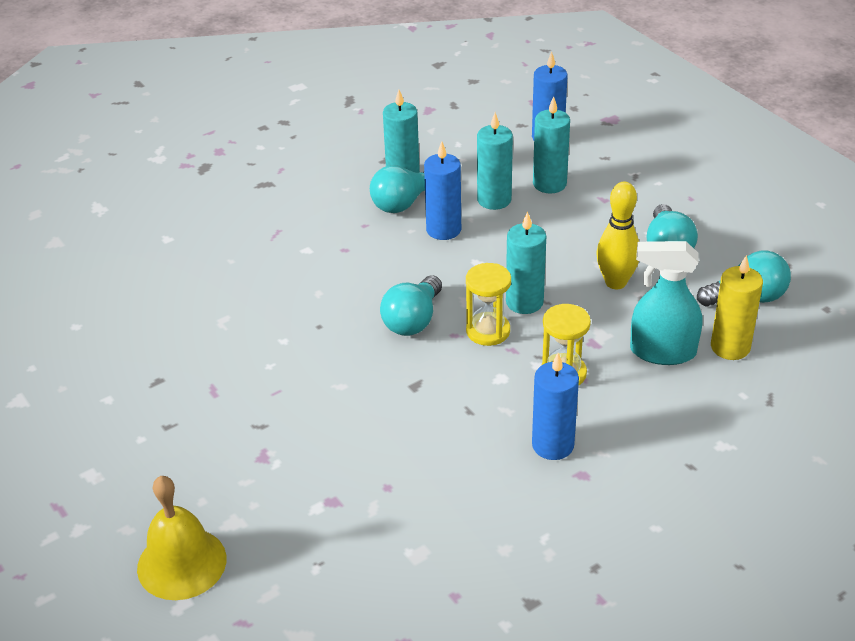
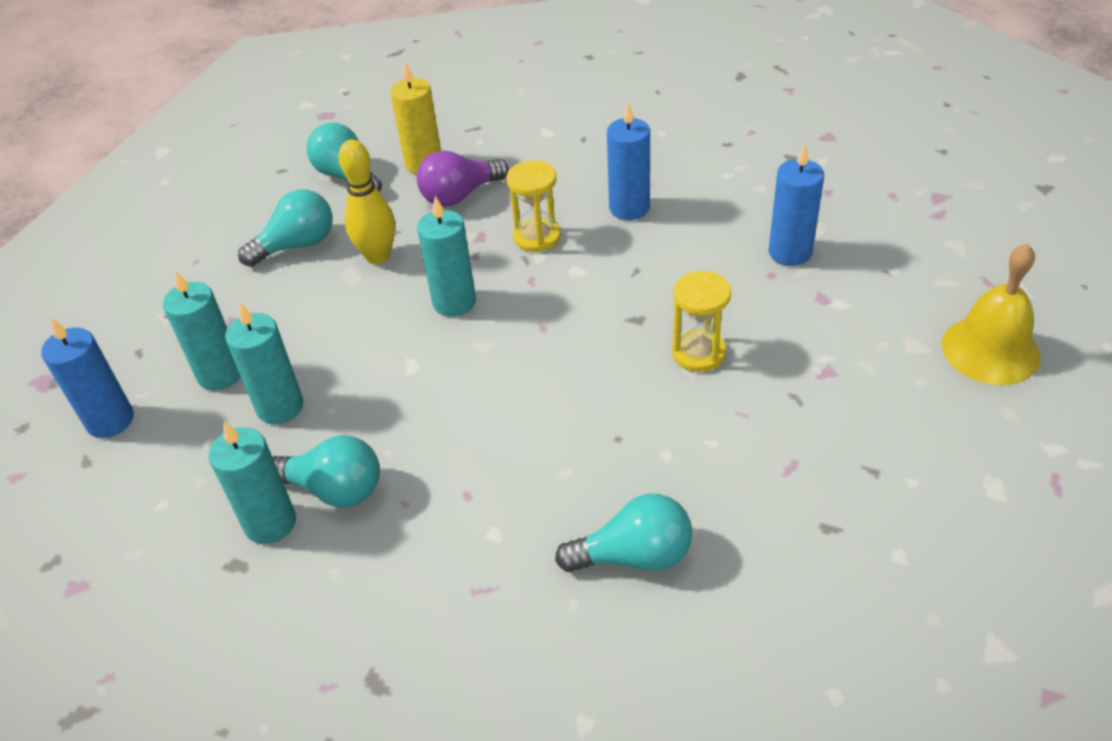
camera: 120 degrees left, 5 degrees up
turquoise light bulb [380,275,442,336] -> turquoise light bulb moved to [555,494,692,572]
blue candle [424,141,461,240] -> blue candle moved to [769,144,824,266]
yellow hourglass [466,263,511,346] -> yellow hourglass moved to [672,271,731,372]
turquoise spray bottle [630,241,702,365] -> purple light bulb [417,150,509,207]

